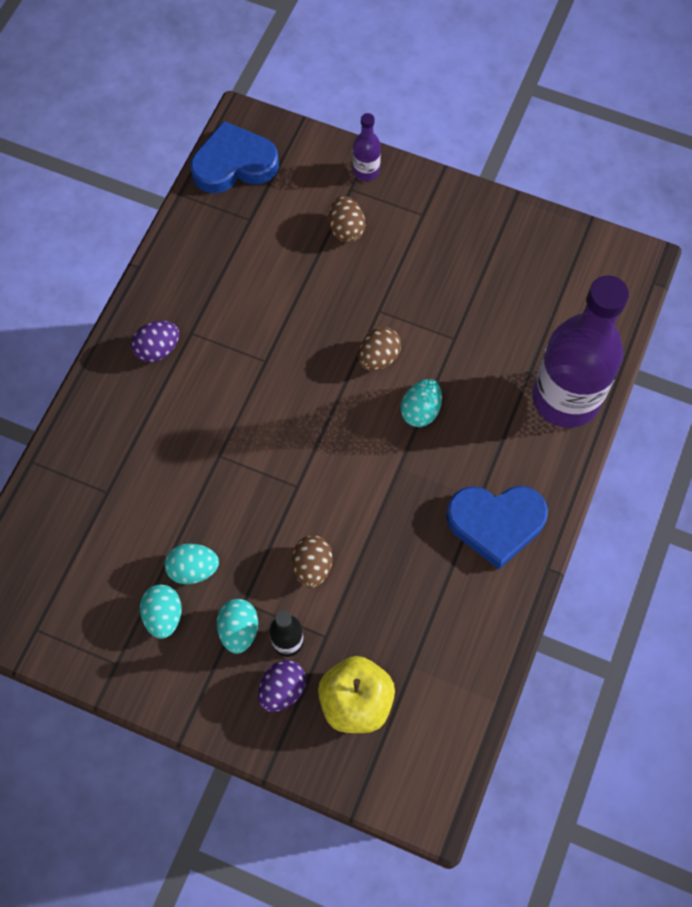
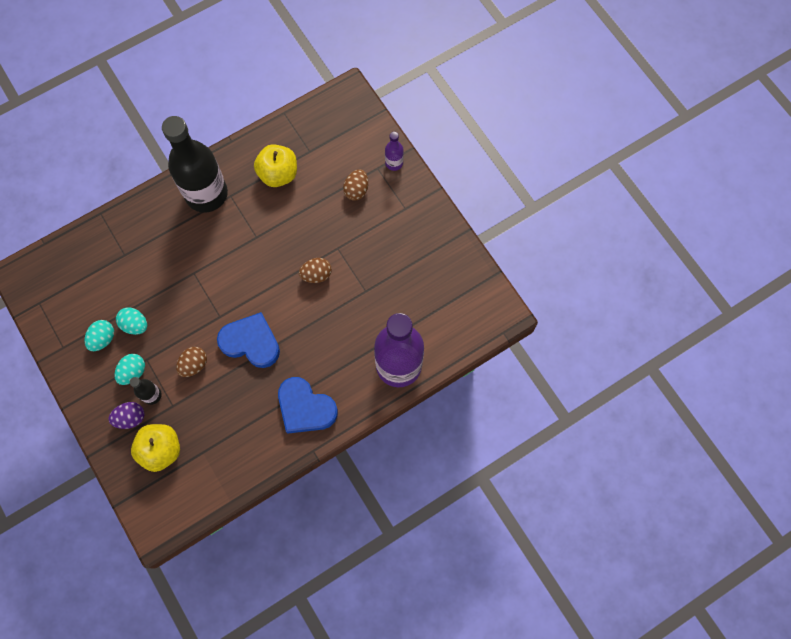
camera: 35 degrees right, 5 degrees up
purple egg [131,321,179,362] -> black bottle [162,116,228,212]
blue heart [191,121,279,193] -> blue heart moved to [217,312,280,368]
turquoise egg [401,379,442,427] -> none
none -> yellow apple [254,144,297,187]

